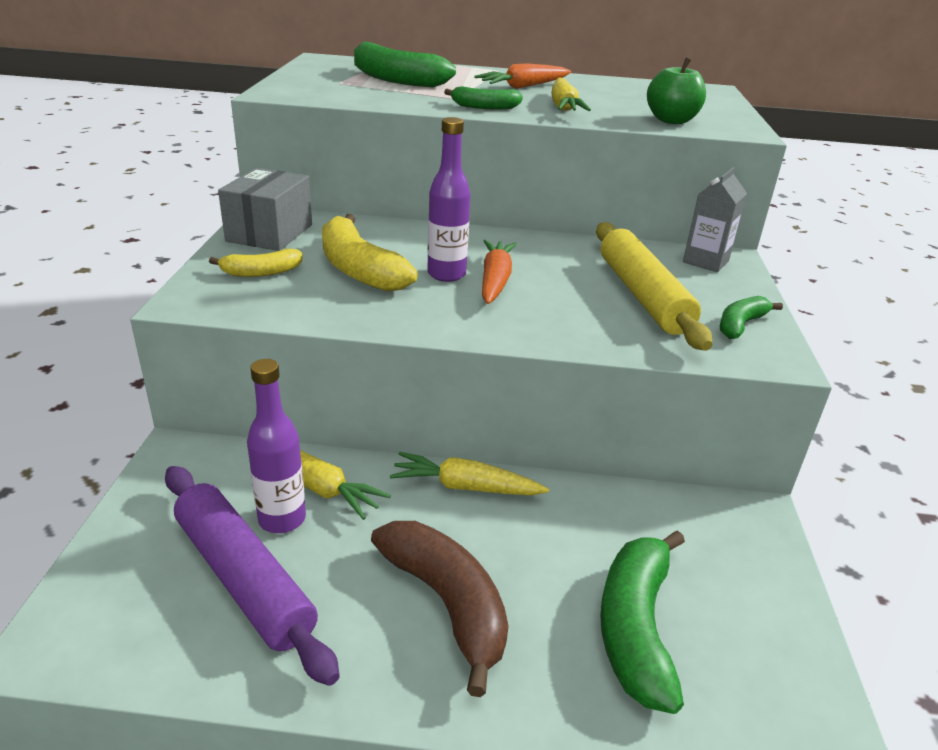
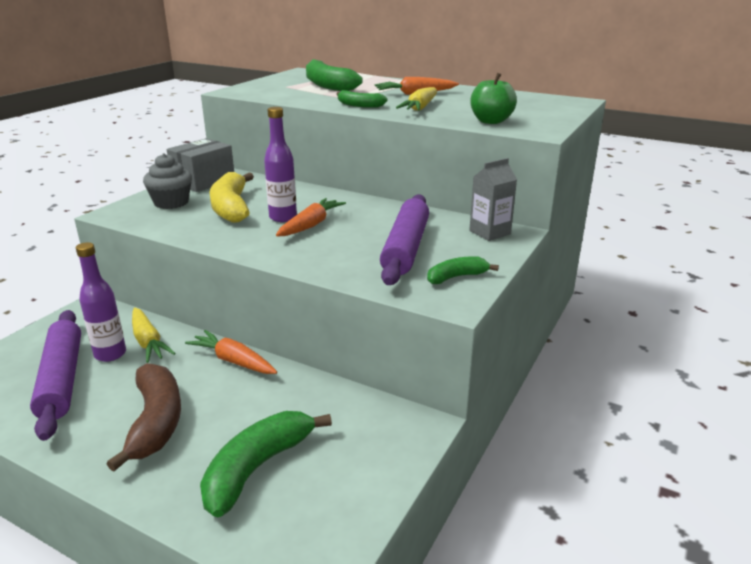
camera: 25 degrees right, 5 degrees down
yellow banana [209,249,302,277] -> grey cupcake [143,153,192,209]
yellow carrot [390,452,549,496] -> orange carrot [185,330,277,374]
yellow rolling pin [596,222,713,351] -> purple rolling pin [380,194,429,285]

